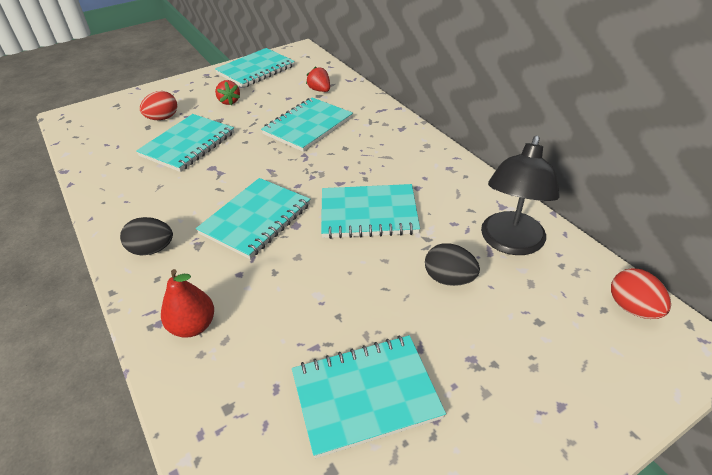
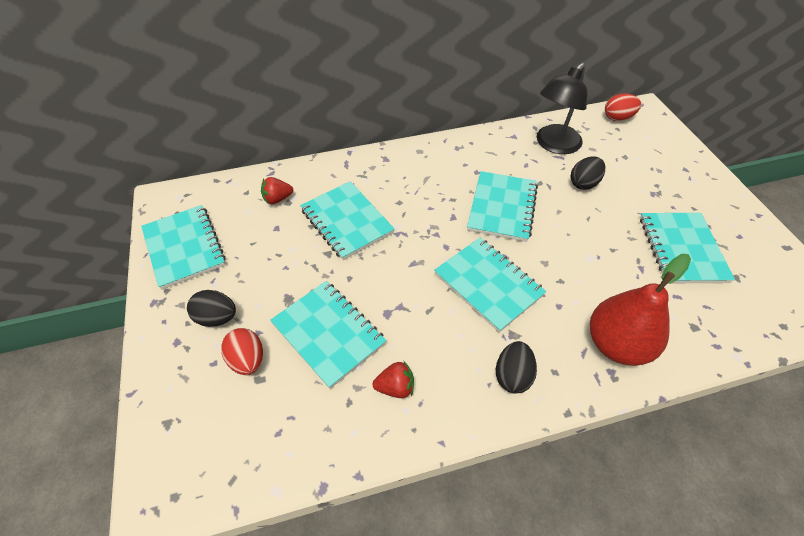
camera: 75 degrees left, 10 degrees up
red pear [161,269,214,338] -> red pear [590,254,691,366], size x1.62
red strawberry [215,80,240,105] -> red strawberry moved to [373,361,414,398]
black lamp [481,135,560,255] -> black lamp turned 90 degrees clockwise [537,63,588,154]
none -> black egg [187,290,236,327]

